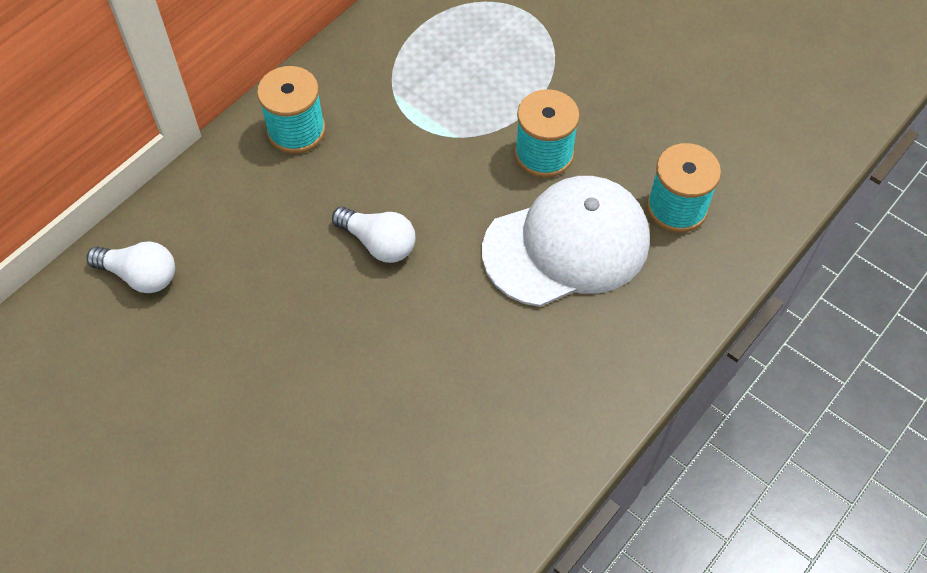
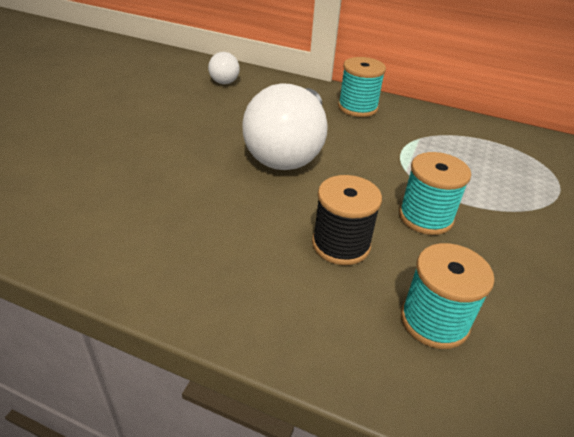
camera: 70 degrees right, 20 degrees down
white light bulb [332,207,415,263] -> white light bulb [243,83,328,170], size x2.08
white cap [482,176,650,307] -> black spool [312,175,382,265]

